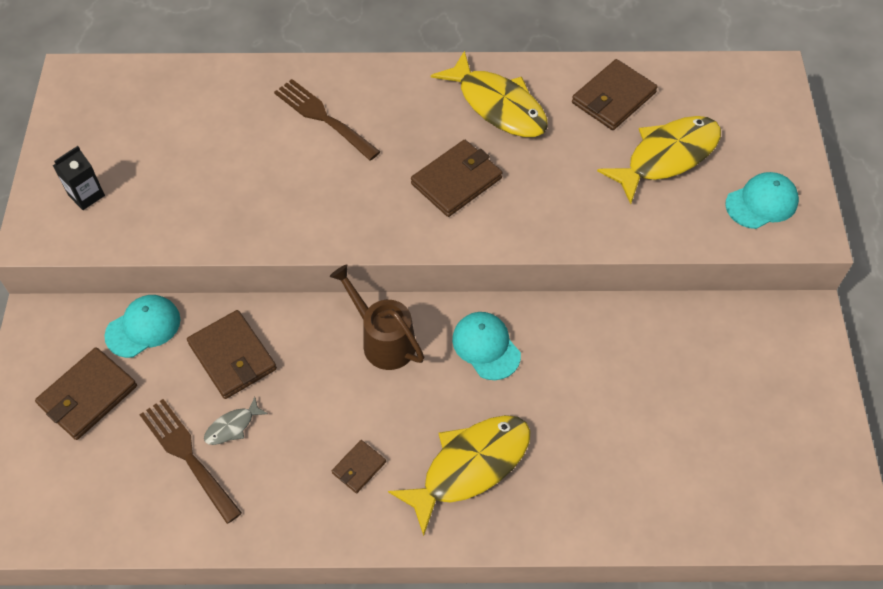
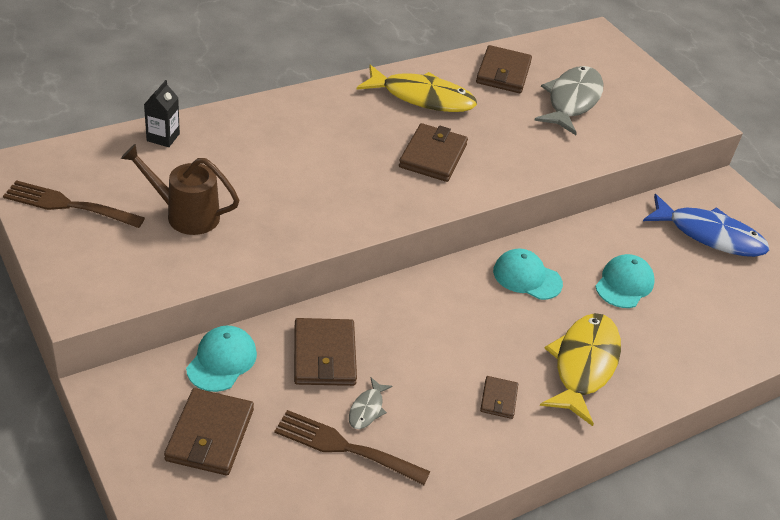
camera: 35 degrees left, 15 degrees down
black carton [53,146,105,210] -> black carton moved to [144,80,180,147]
brown wallet [187,310,277,399] -> brown wallet turned 60 degrees clockwise [294,318,357,386]
brown fork [274,79,380,161] -> brown fork moved to [3,180,145,228]
brown watering can [330,264,424,370] -> brown watering can moved to [121,144,239,235]
yellow fish [597,116,721,204] -> grey fish [534,66,604,135]
turquoise cap [725,172,799,229] -> turquoise cap moved to [595,254,654,308]
none -> blue fish [643,194,769,257]

